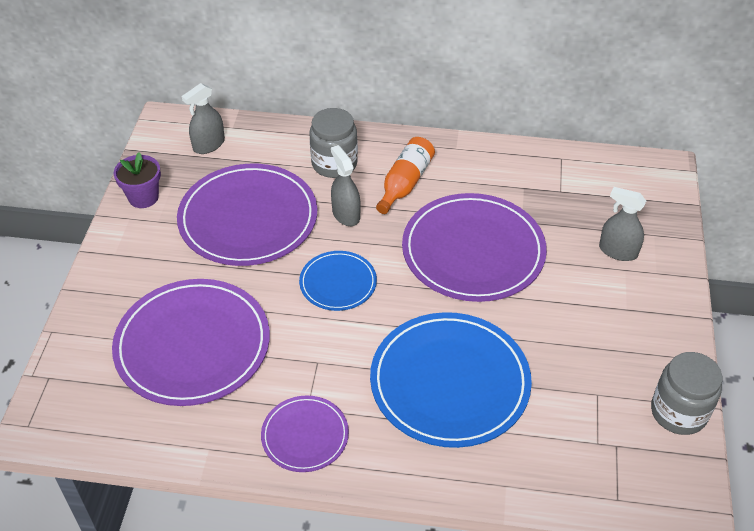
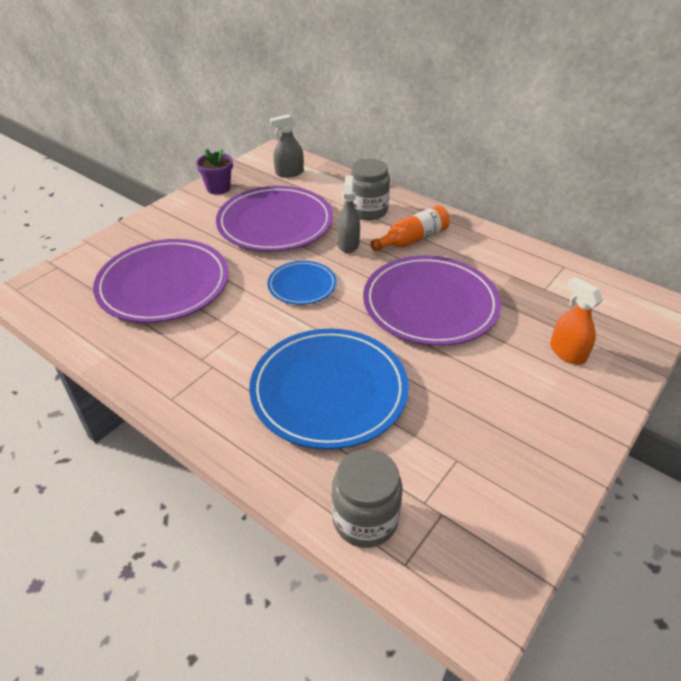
camera: 30 degrees right, 5 degrees down
purple plate [261,395,349,472] -> none
grey spray bottle [599,187,646,261] -> orange spray bottle [550,277,603,365]
grey jar [651,352,722,435] -> grey jar moved to [332,449,402,548]

